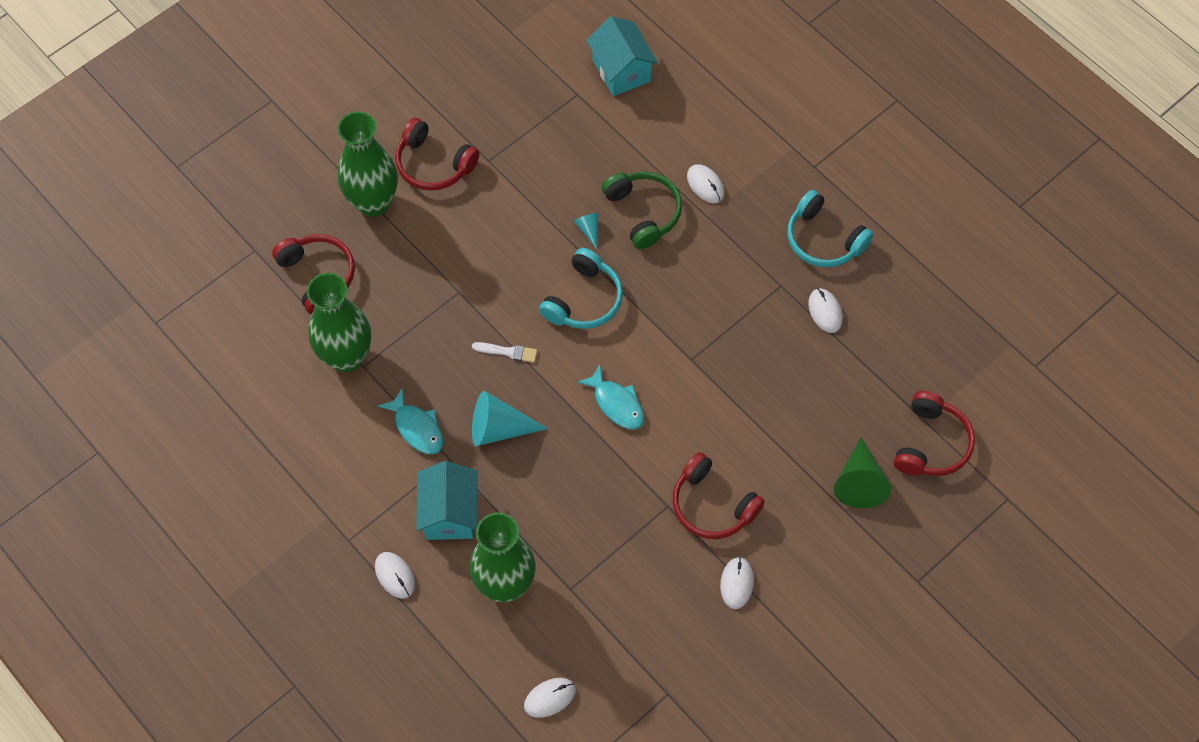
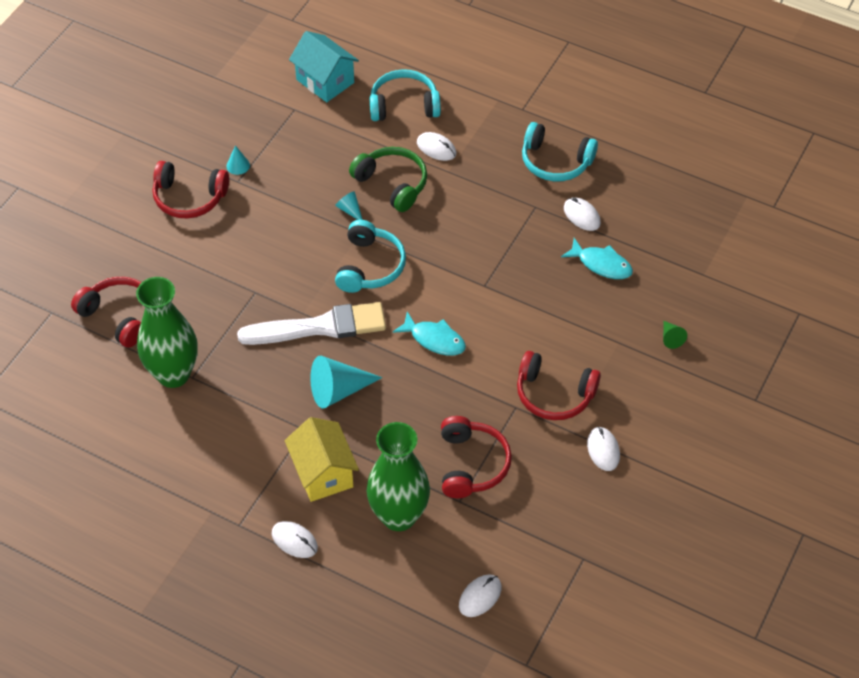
camera: 20 degrees left, 10 degrees down
green vase [337,111,398,217] -> none
turquoise fish [378,388,443,454] -> turquoise fish moved to [561,238,633,279]
turquoise house [416,461,477,540] -> yellow house [285,417,359,502]
white brush [472,342,537,363] -> white brush [237,302,386,345], size x2.38
green cone [834,437,891,509] -> green cone [663,321,687,349], size x0.49
red headphones [894,391,975,476] -> red headphones moved to [441,416,512,498]
none -> turquoise cone [226,145,250,175]
none -> turquoise headphones [370,69,441,121]

